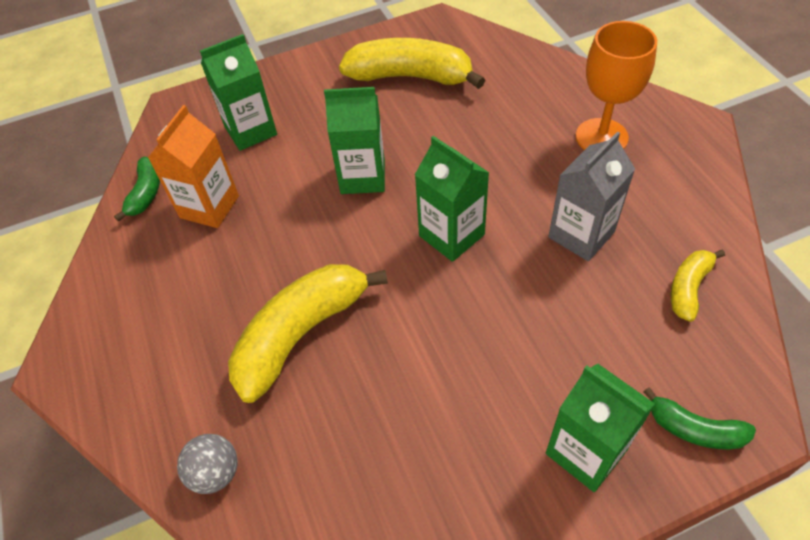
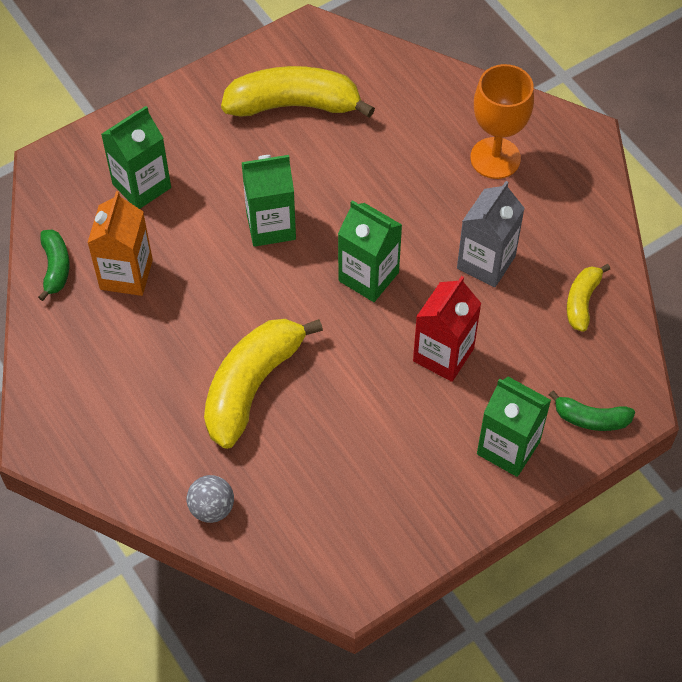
camera: 15 degrees left, 5 degrees up
none -> red carton [413,276,482,382]

